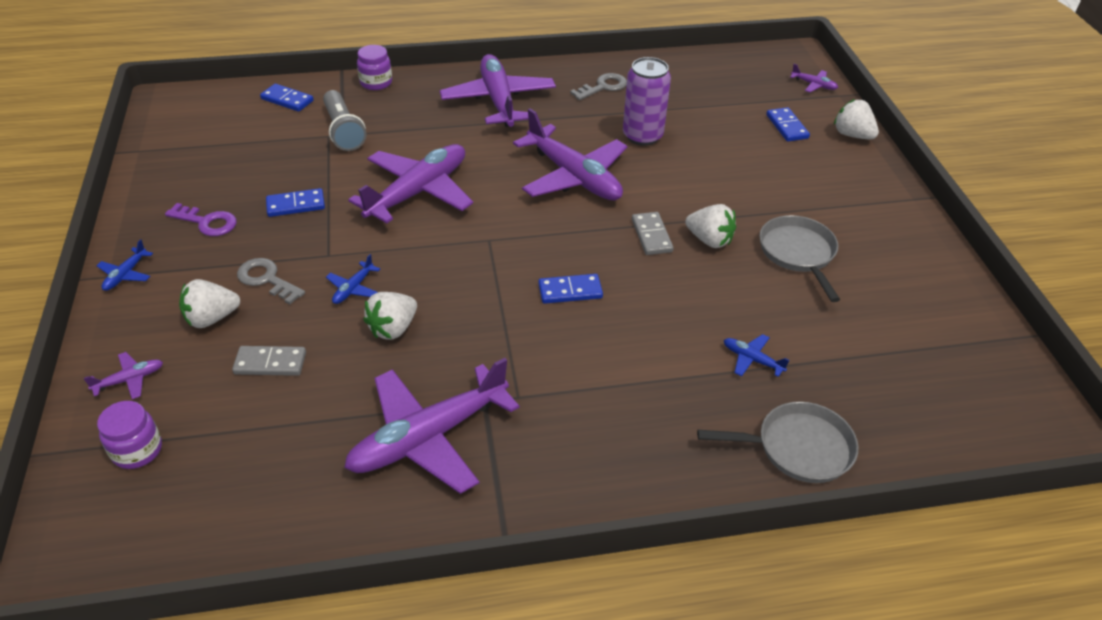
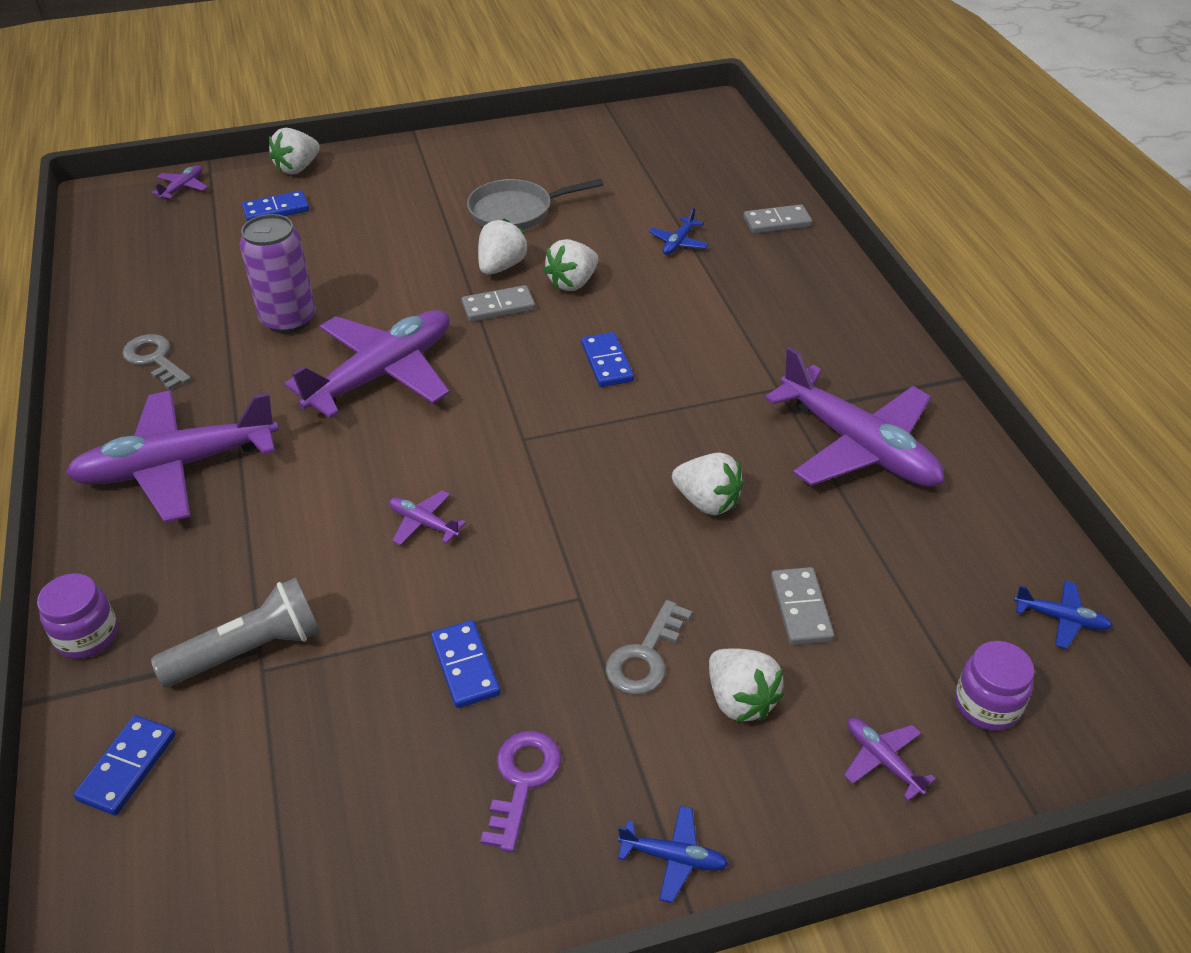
camera: 95 degrees left, 0 degrees up
blue plane [326,254,380,304] -> blue plane moved to [1014,581,1113,649]
purple plane [348,144,473,223] -> purple plane [389,490,466,545], size x0.41
grey pan [697,401,858,483] -> grey domino [743,204,812,234]
none -> white strawberry [543,239,598,291]

